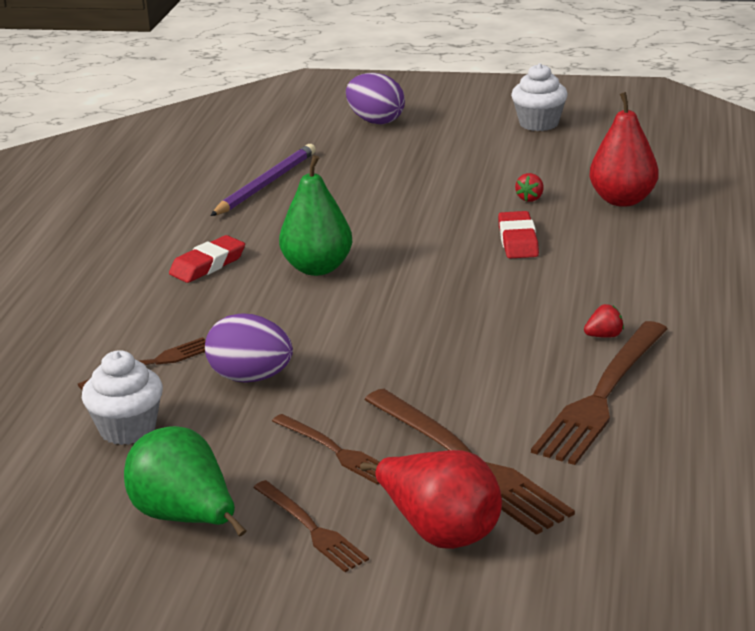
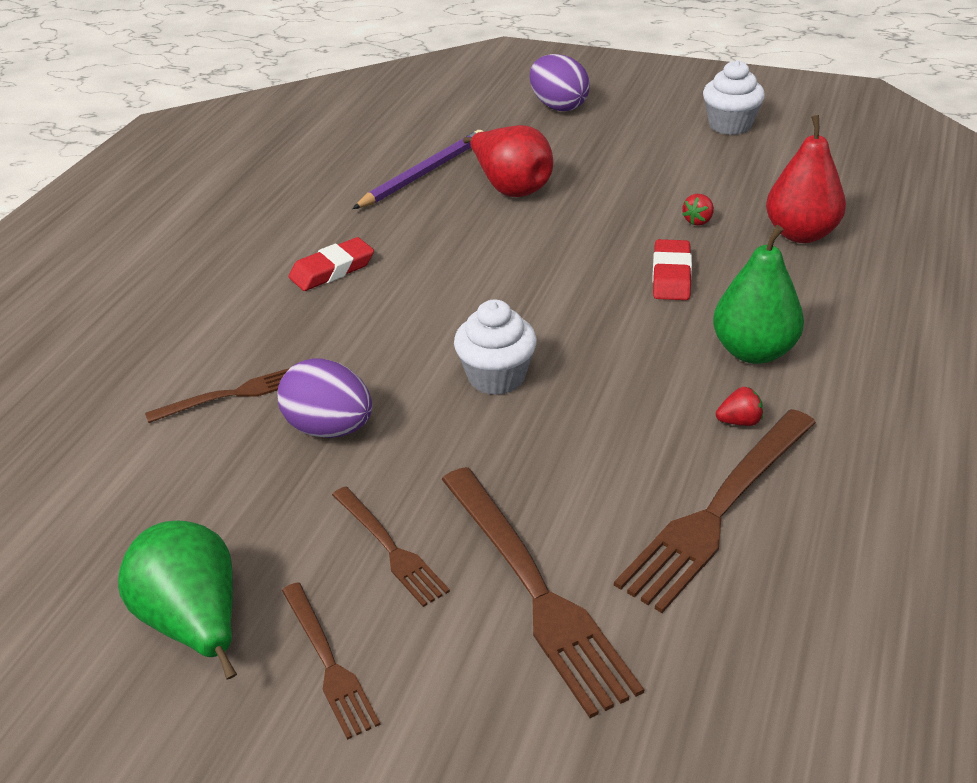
camera: 10 degrees right, 10 degrees up
white cupcake [82,350,163,445] -> white cupcake moved to [454,300,537,395]
green pear [279,155,352,276] -> green pear moved to [713,225,804,364]
red pear [360,450,502,549] -> red pear moved to [463,125,553,197]

